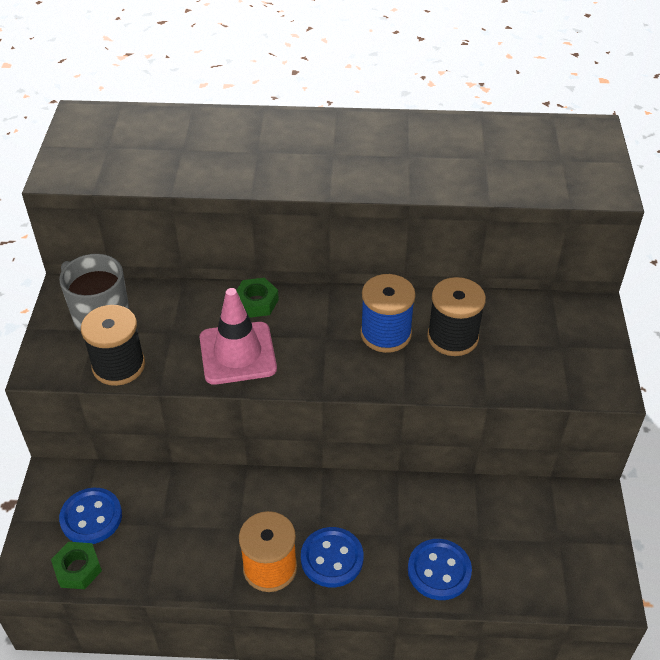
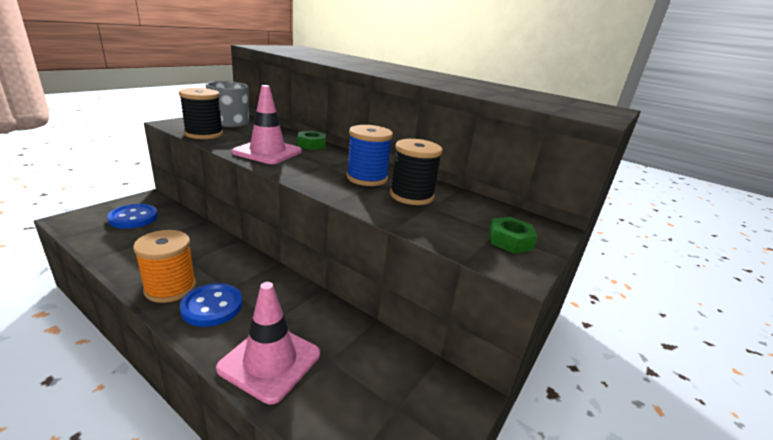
camera: 30 degrees right, 20 degrees down
green nut [51,542,102,589] -> green nut moved to [488,217,538,253]
blue button [408,539,472,600] -> pink traffic cone [216,282,320,404]

